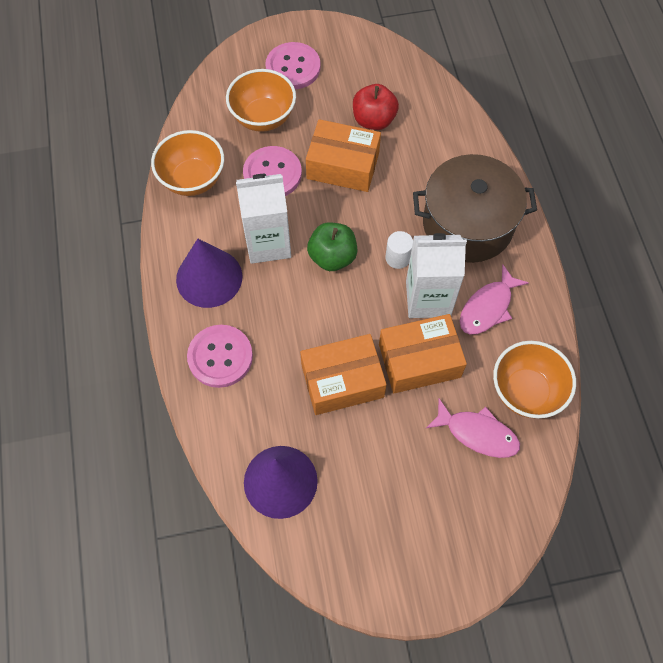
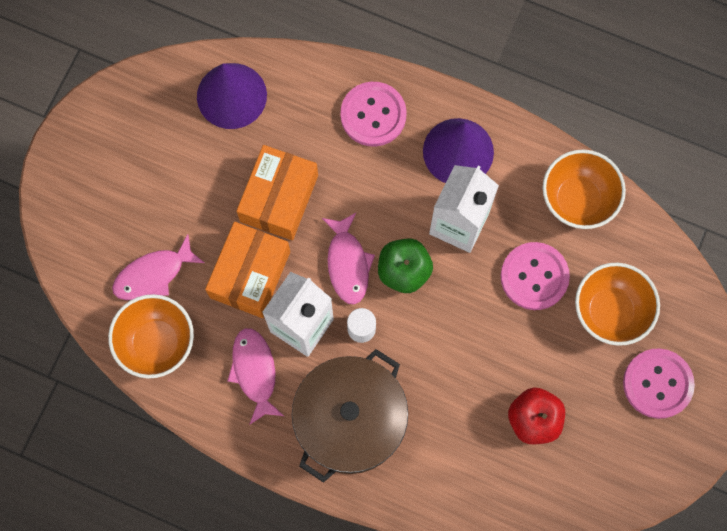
camera: 125 degrees right, 10 degrees up
orange box [306,119,381,192] -> none
none -> pink fish [322,213,375,304]

